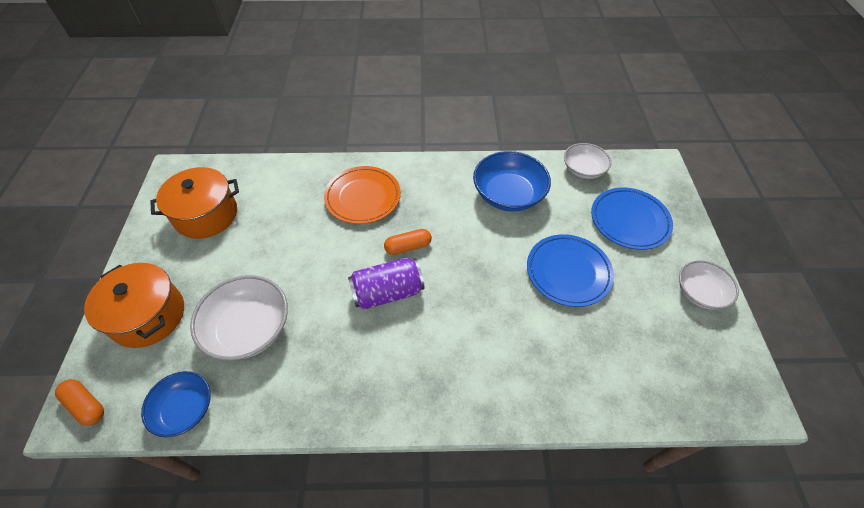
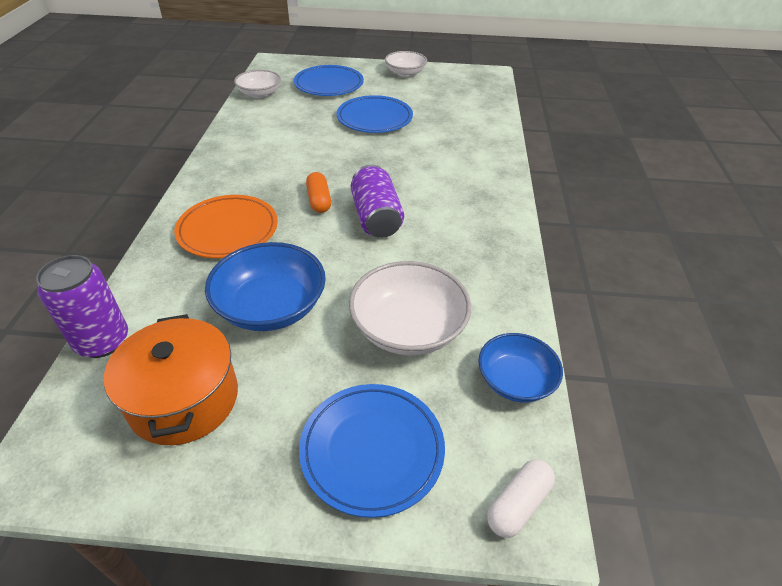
camera: 85 degrees left, 10 degrees down
orange capsule [55,379,104,426] -> white capsule [487,459,555,538]
orange pot [84,263,184,348] -> blue plate [299,384,445,518]
blue bowl [473,151,551,212] -> blue bowl moved to [205,242,326,331]
none -> purple can [36,255,128,358]

